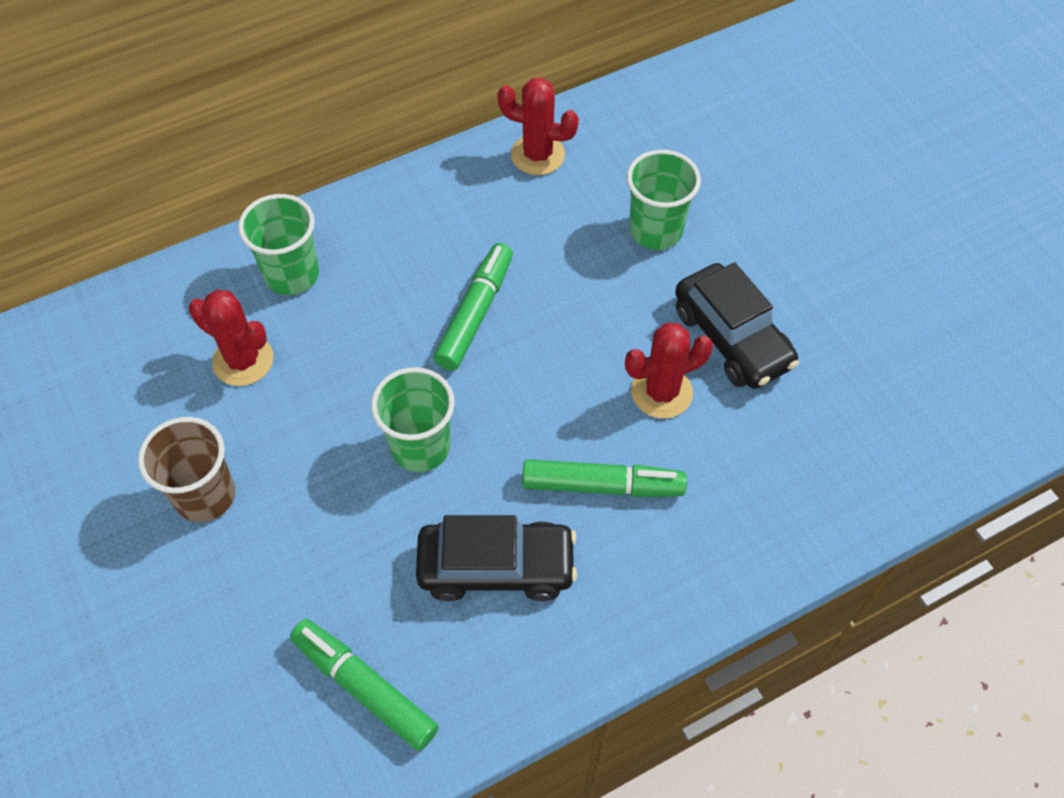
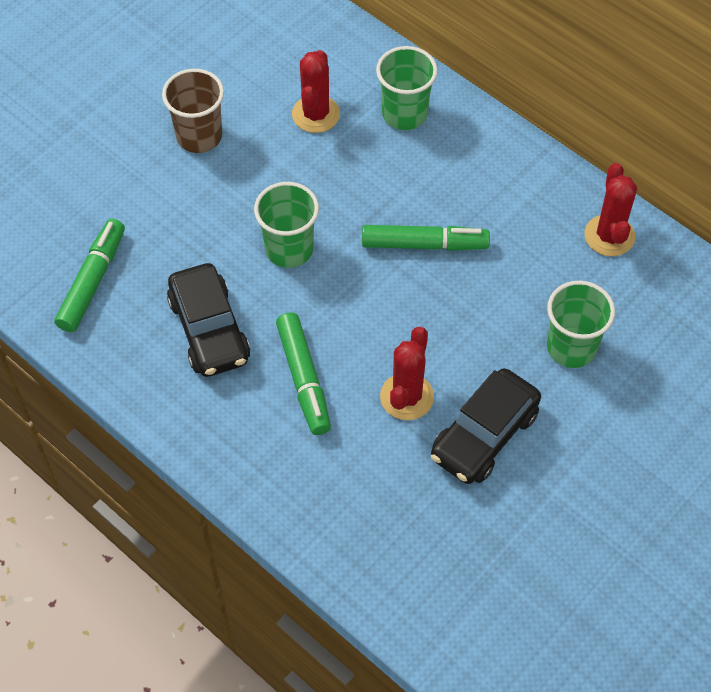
camera: 70 degrees right, 0 degrees up
red cactus [625,323,713,419] -> red cactus turned 60 degrees clockwise [380,327,434,420]

